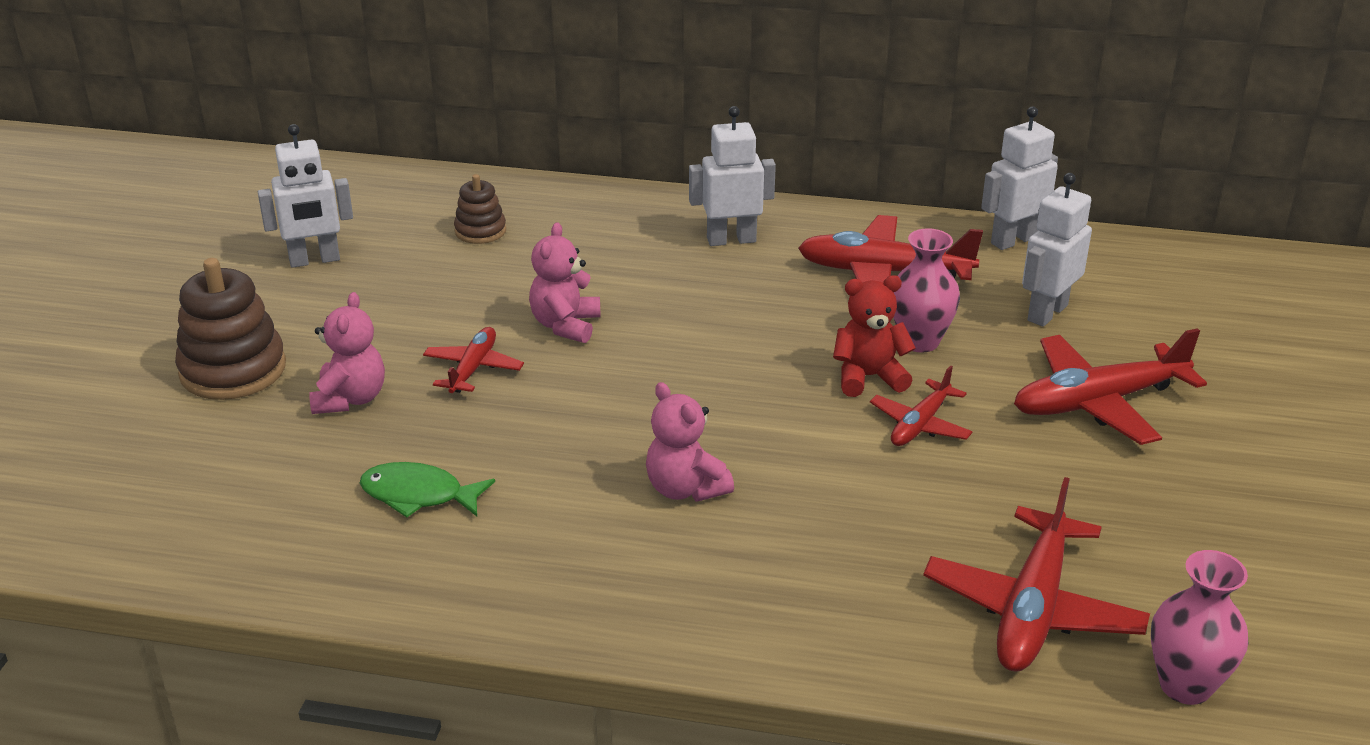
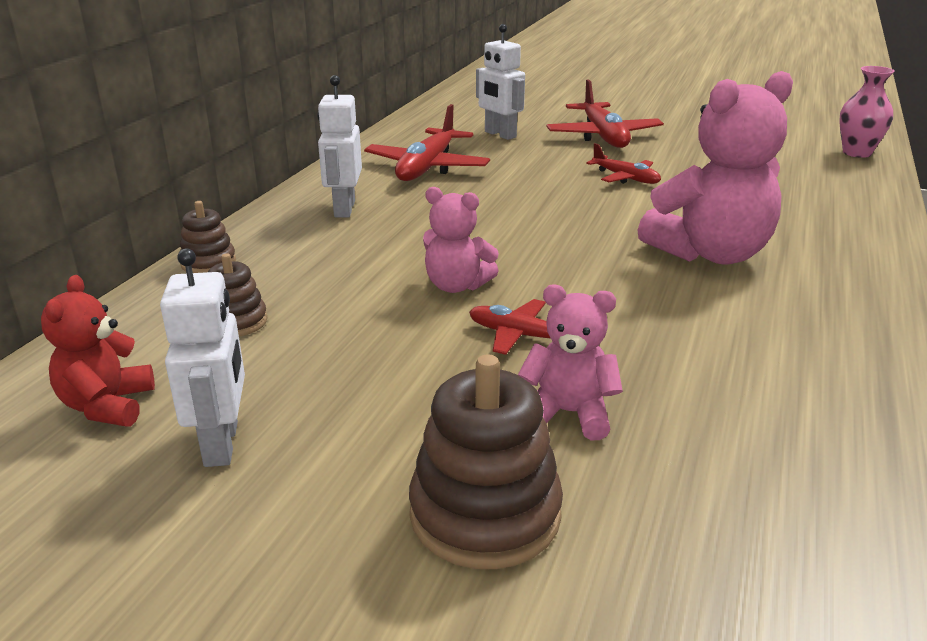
camera: 80 degrees left, 5 degrees down
green fish [360,462,495,518] -> none
pink teddy bear [646,382,734,502] -> pink teddy bear [638,71,793,264], size x1.83
red teddy bear [833,275,916,397] -> red teddy bear moved to [41,275,155,426]
pink vase [893,228,960,353] -> none
red plane [923,477,1150,672] -> none
white robot [981,107,1058,250] -> none
none -> brown stacking toy [180,201,236,273]

